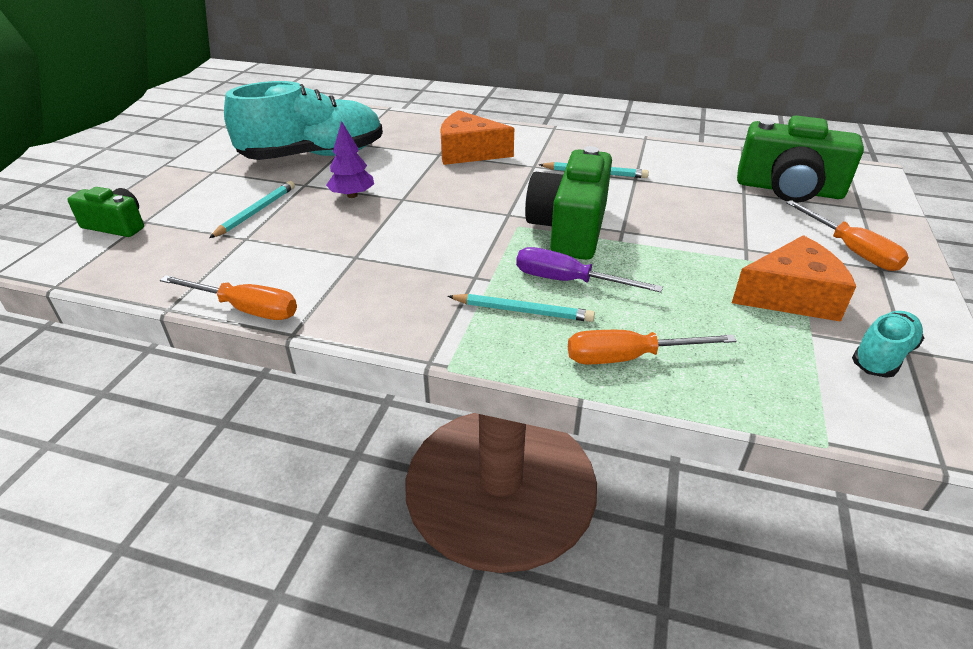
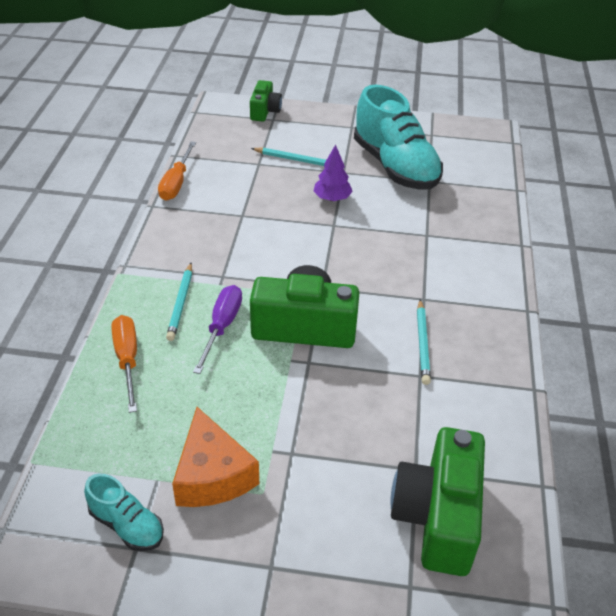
camera: 80 degrees right, 5 degrees up
orange cheese [440,110,514,165] -> none
orange screwdriver [786,200,909,271] -> none

